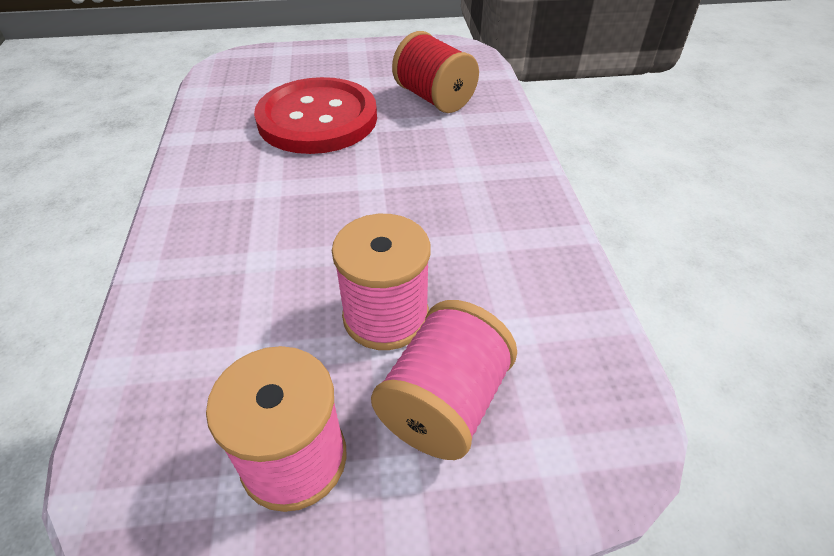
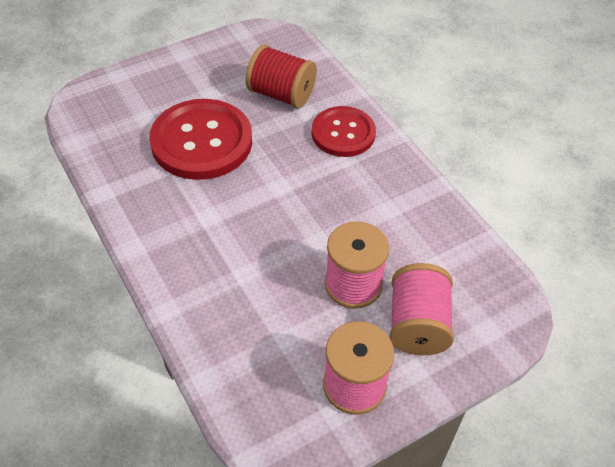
camera: 25 degrees left, 5 degrees up
none -> red button [312,106,376,157]

